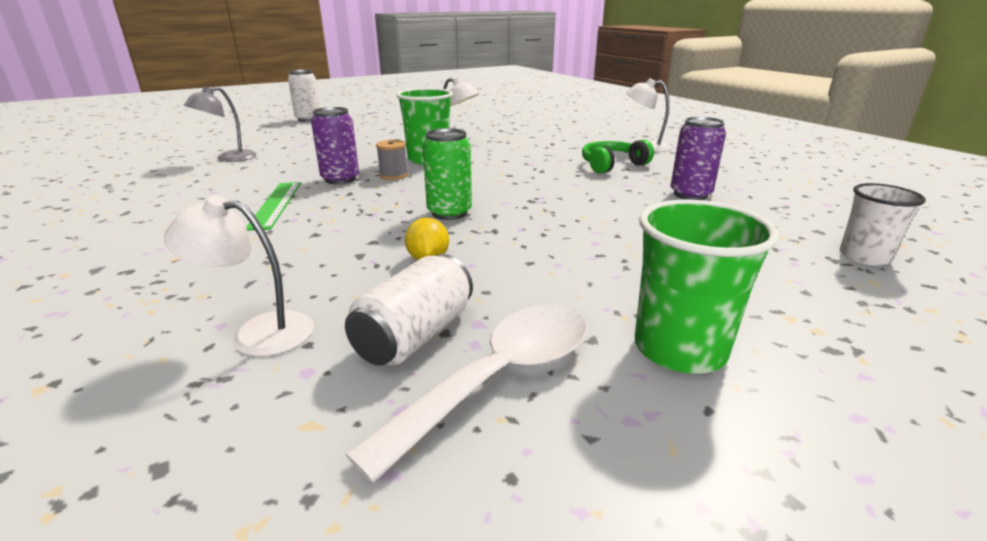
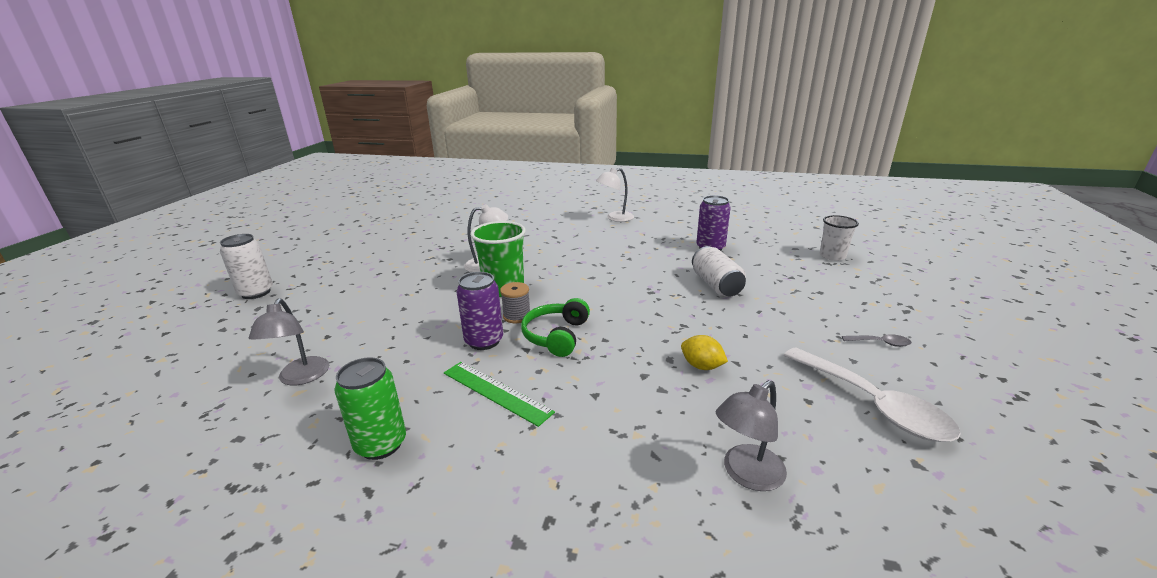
camera: 45 degrees left, 0 degrees up
white lamp [164,195,314,356] -> grey lamp [716,380,787,491]
white can [345,254,473,366] -> white can moved to [692,246,746,297]
white spoon [346,305,587,483] -> white spoon turned 150 degrees clockwise [784,348,961,442]
green can [423,128,472,220] -> green can moved to [334,357,406,460]
green headphones [582,139,654,174] -> green headphones moved to [521,298,590,357]
green cup [635,200,779,374] -> grey spoon [842,334,912,347]

